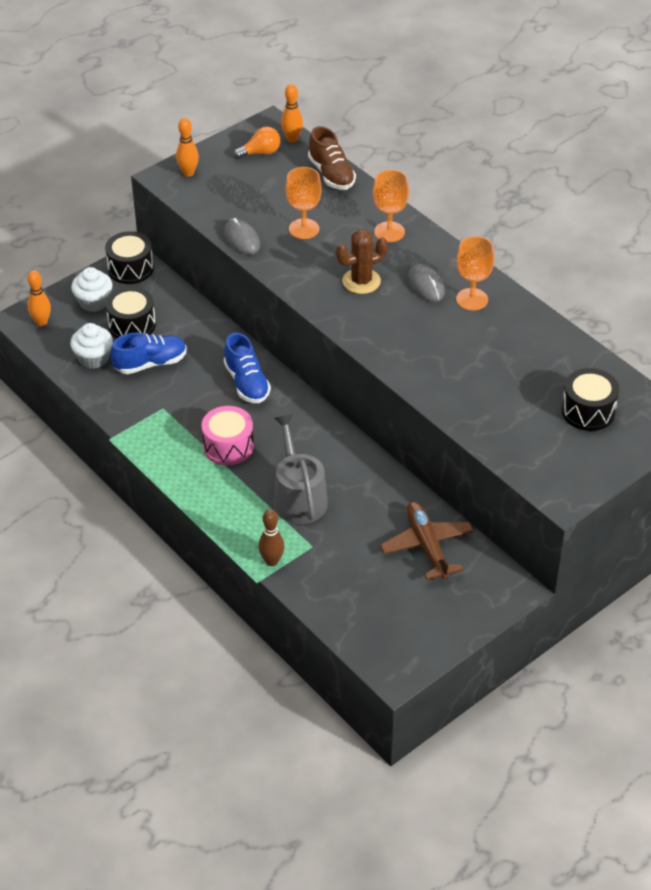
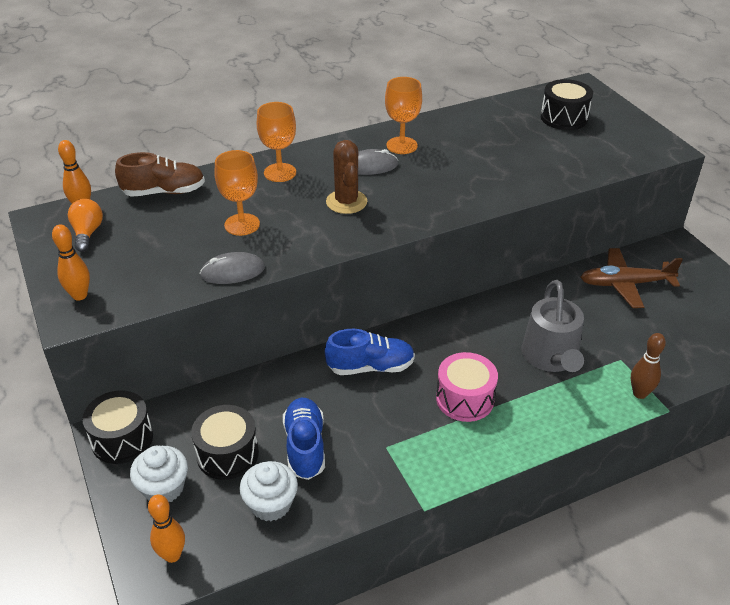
camera: 75 degrees left, 5 degrees down
grey watering can [274,414,328,524] -> grey watering can turned 90 degrees counterclockwise [522,280,584,372]

